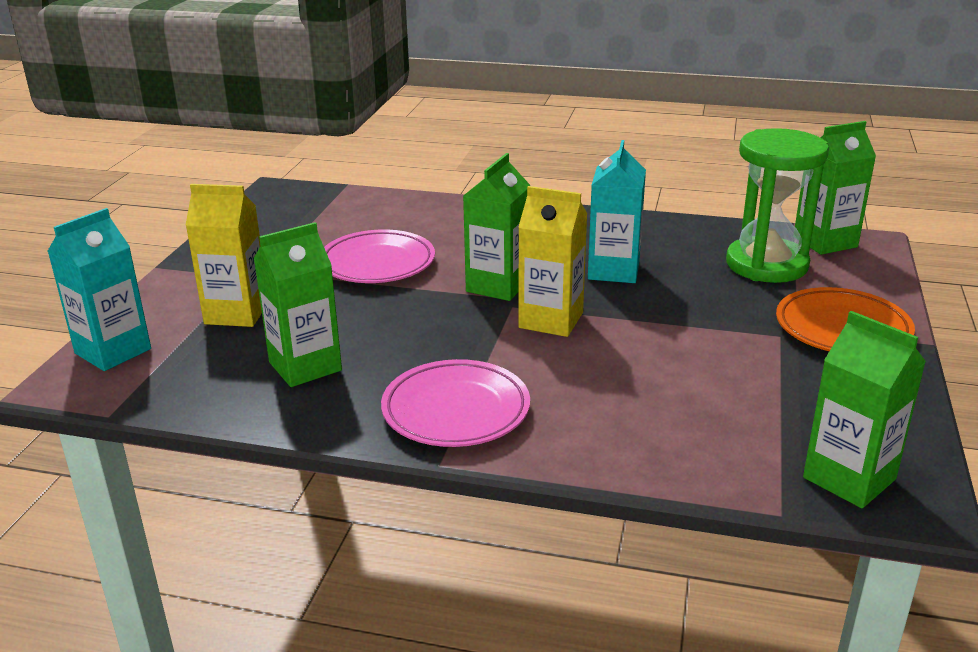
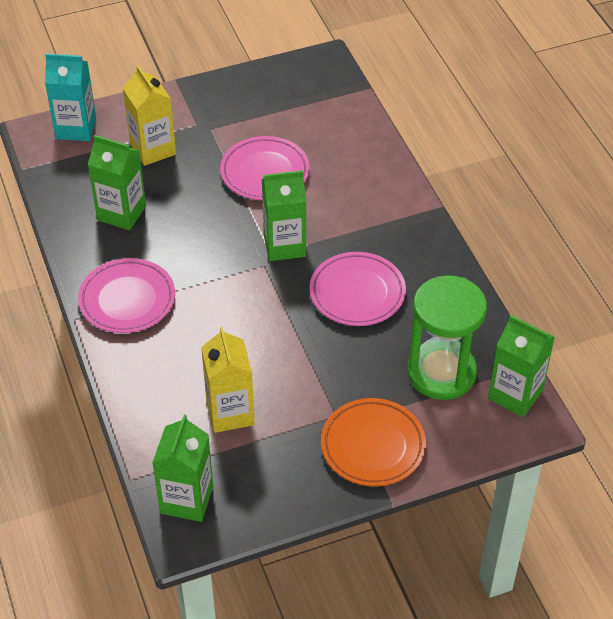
camera: 55 degrees right, 20 degrees up
yellow carton [518,186,587,337] -> yellow carton moved to [201,327,255,433]
turquoise carton [588,140,646,283] -> pink plate [310,252,406,326]

